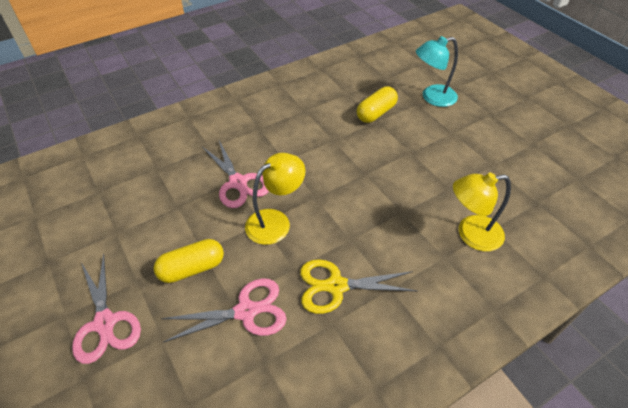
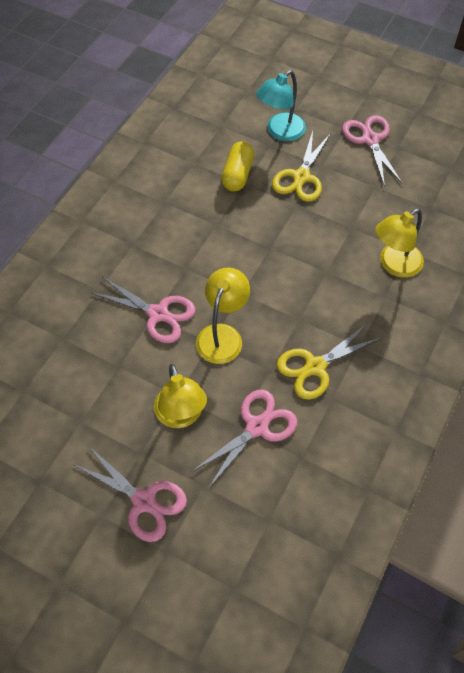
camera: 30 degrees left, 10 degrees up
yellow capsule [154,239,224,283] -> yellow lamp [154,364,207,428]
none -> yellow scissors [272,131,331,202]
none -> pink scissors [342,115,403,187]

